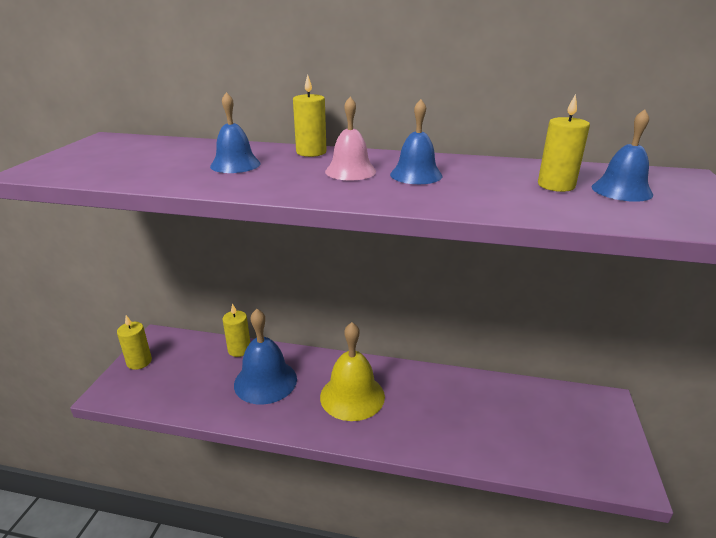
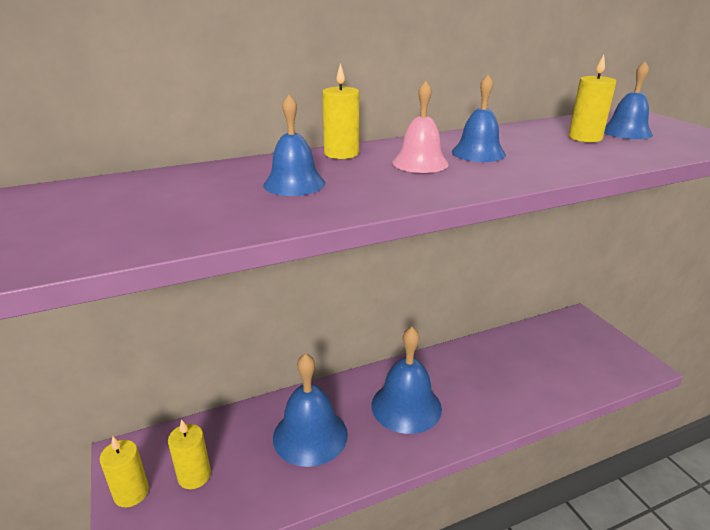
camera: 35 degrees left, 0 degrees up
yellow candle [222,303,250,357] -> yellow candle moved to [168,419,211,489]
yellow bell [320,322,385,421] -> blue bell [371,327,442,434]

